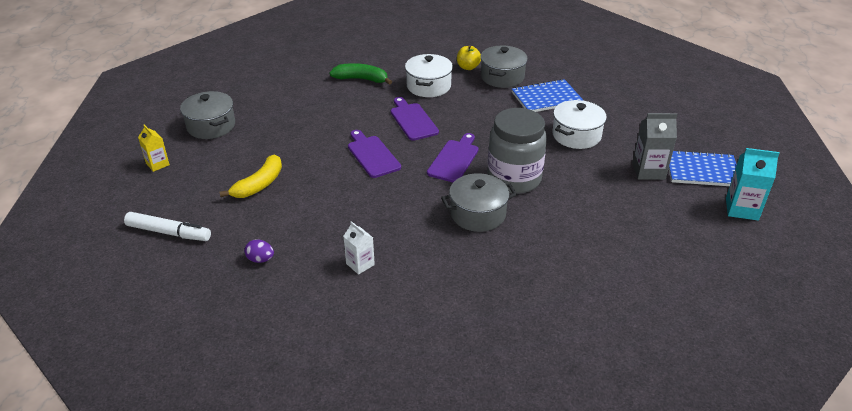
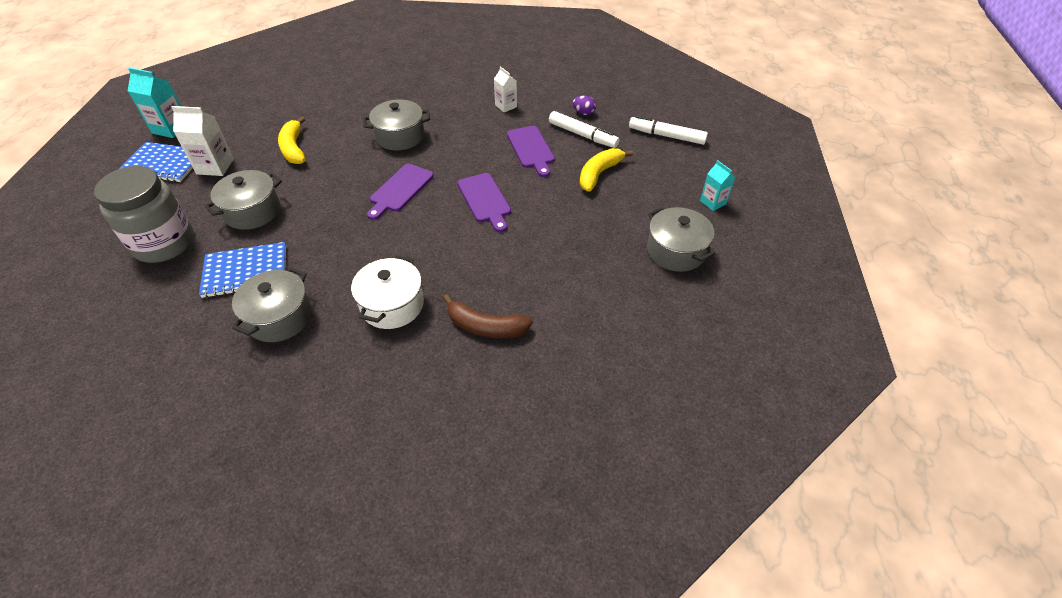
camera: 175 degrees left, 10 degrees up
yellow carton [138,125,170,172] -> turquoise carton [700,160,735,211]
green banana [329,63,392,85] -> brown banana [443,294,533,338]
purple cutting board [391,97,439,141] -> purple cutting board moved to [507,126,555,177]
yellow apple [457,45,481,70] -> none
grey jar [487,108,547,194] -> grey jar moved to [94,166,194,263]
white pot [552,100,607,149] -> grey pot [204,170,282,230]
grey carton [632,113,677,180] -> white carton [171,106,234,176]
none -> yellow banana [278,116,306,164]
none -> white marker [549,111,620,148]

